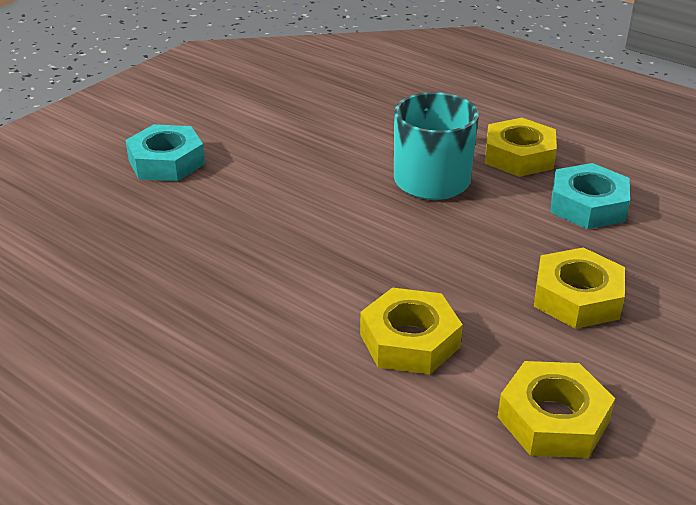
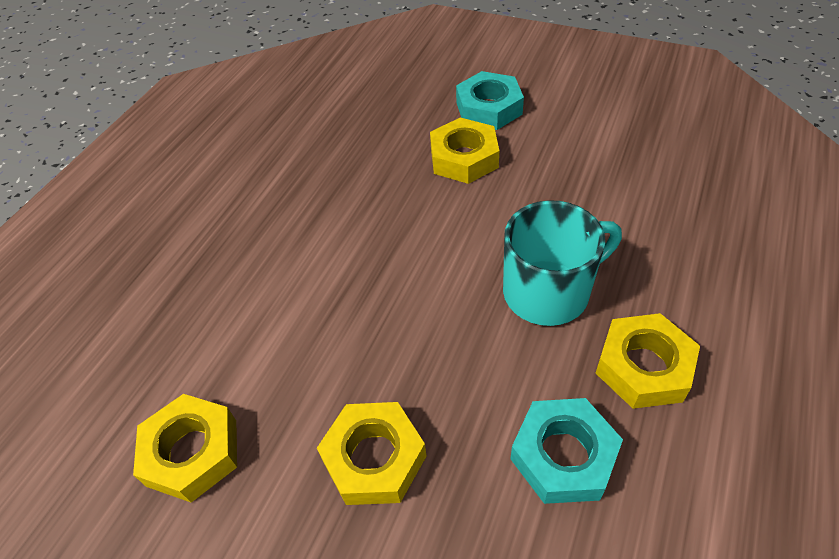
camera: 80 degrees right, 15 degrees up
yellow nut [360,288,463,375] -> yellow nut moved to [430,117,499,184]

